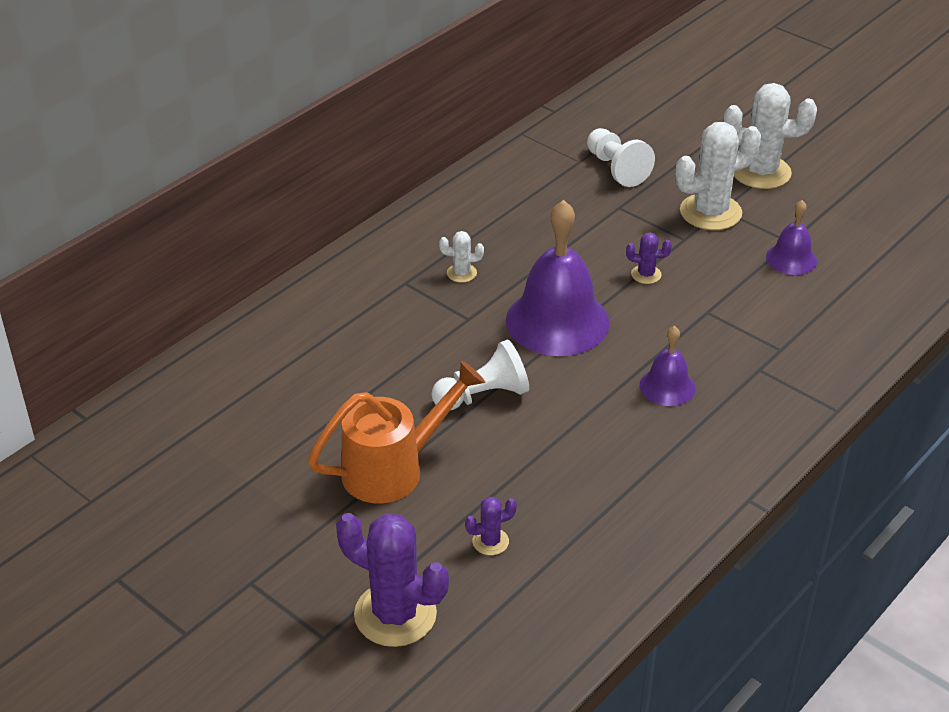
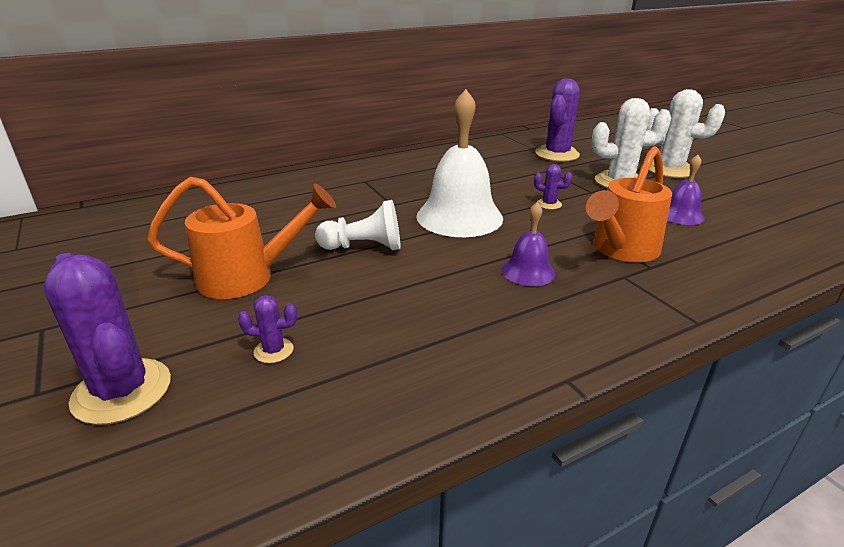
camera: 20 degrees right, 10 degrees down
white cactus [439,231,484,283] -> none
purple bell [506,200,610,356] -> white bell [416,89,503,237]
white pawn [587,128,655,187] -> purple cactus [535,78,580,162]
none -> orange watering can [586,146,672,262]

